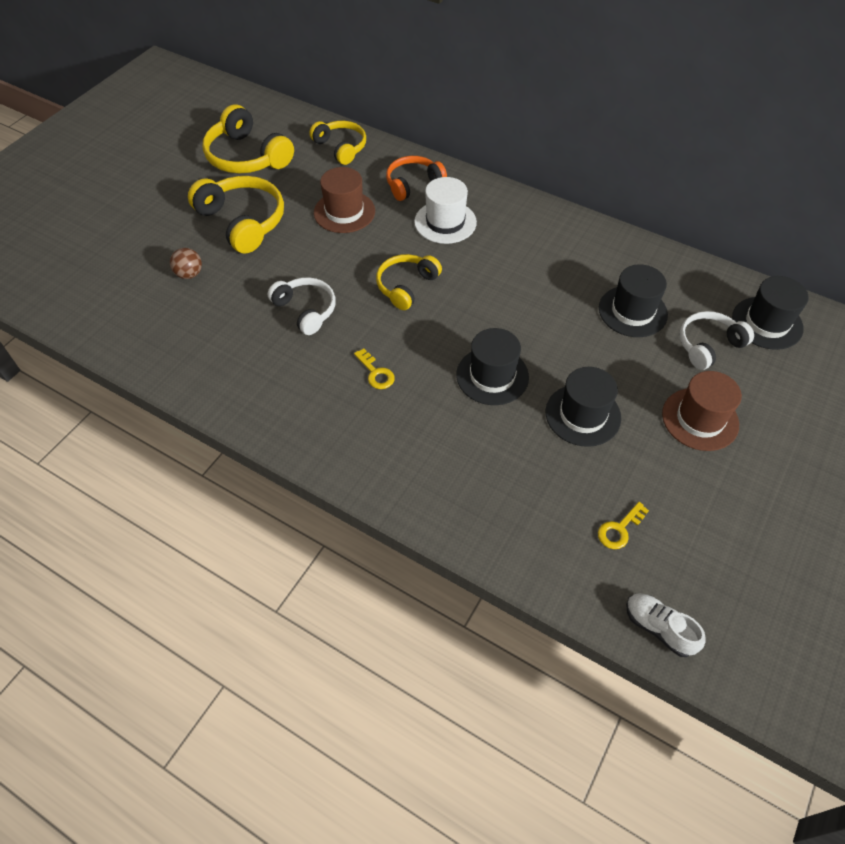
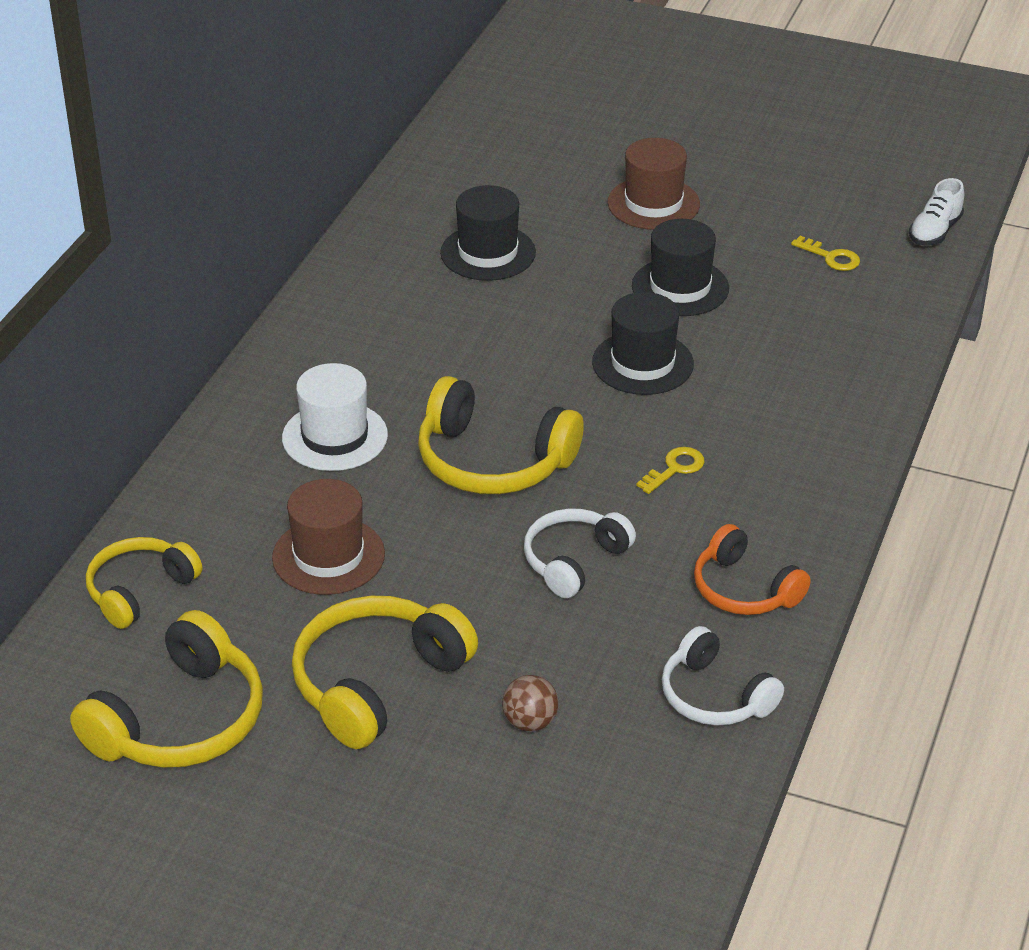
camera: 100 degrees left, 15 degrees down
yellow headphones [376,254,442,310] -> yellow headphones [418,376,584,494], size x1.55
orange headphones [386,156,447,201] -> orange headphones moved to [694,524,811,615]
white headphones [680,311,754,370] -> white headphones moved to [662,626,784,726]
black hat [732,276,809,350] -> none

